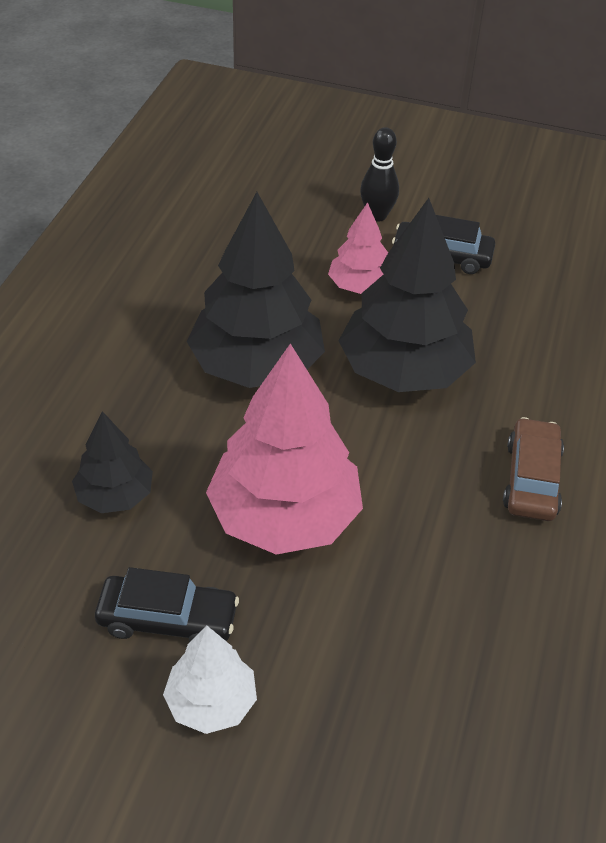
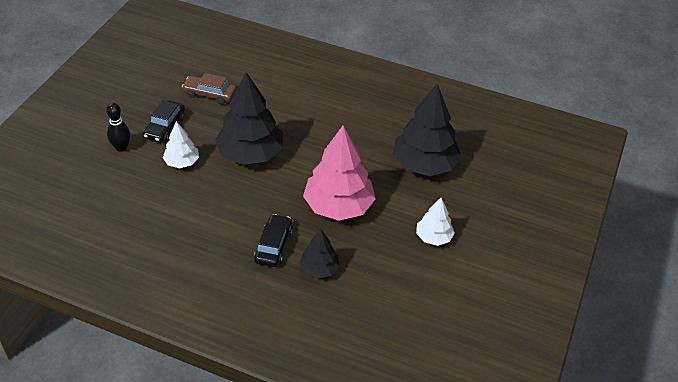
camera: 85 degrees left, 0 degrees up
black car [95,567,239,642] -> black car moved to [254,214,293,267]
black tree [187,192,325,388] -> black tree moved to [393,84,461,176]
pink tree [328,202,388,294] -> white tree [163,121,199,168]
brown car [503,417,564,521] -> brown car moved to [182,73,237,105]

